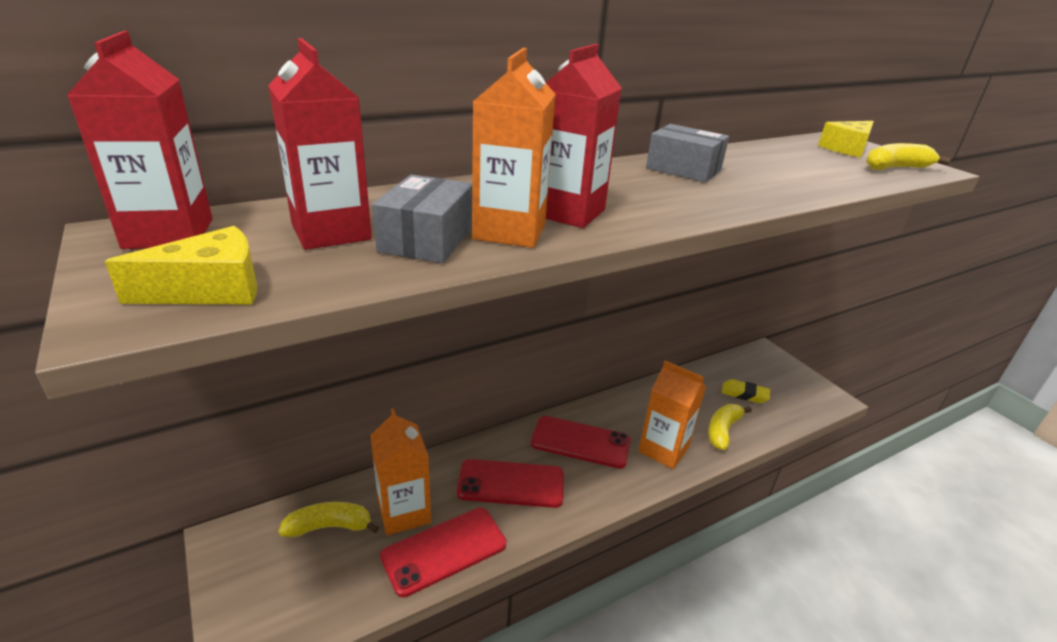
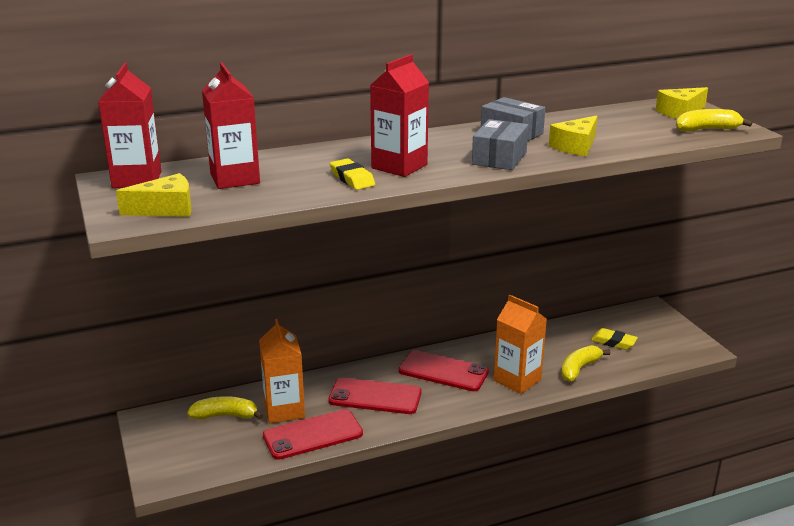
camera: 10 degrees right, 5 degrees down
grey box [372,174,472,263] -> grey box moved to [472,119,528,170]
orange carton [472,48,556,248] -> yellow eraser [330,158,375,190]
none -> yellow cheese [549,115,598,156]

